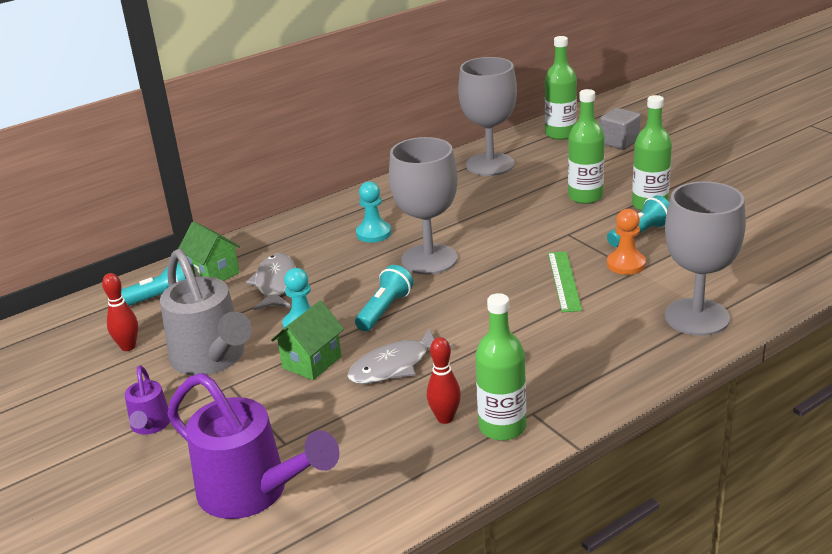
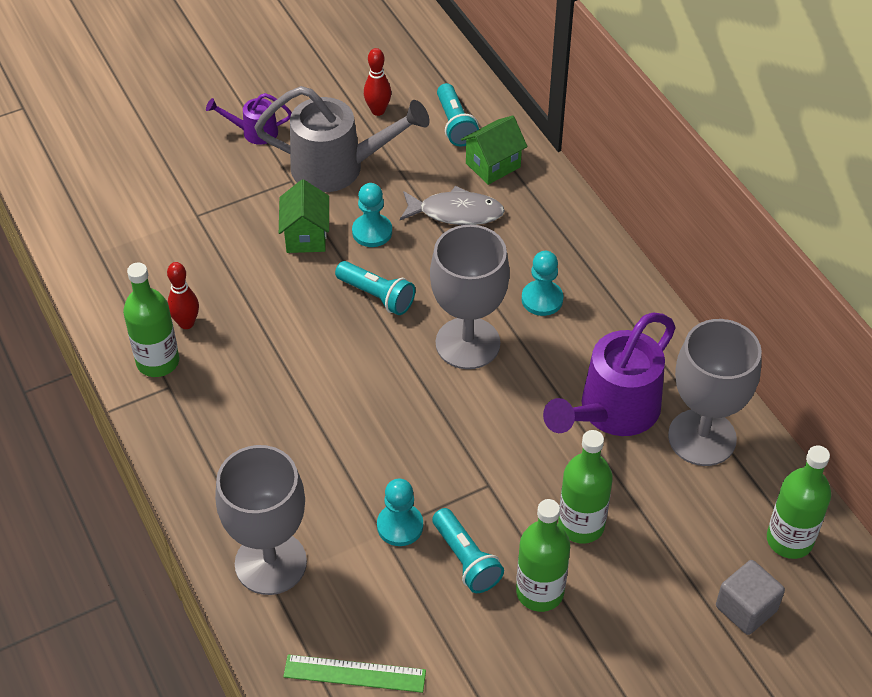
camera: 95 degrees right, 20 degrees up
grey watering can [160,248,252,375] -> grey watering can turned 150 degrees counterclockwise [254,86,429,192]
purple watering can [167,373,340,519] -> purple watering can moved to [543,313,676,436]
green house [271,301,344,380] -> green house turned 45 degrees clockwise [279,179,329,253]
grey fish [347,328,453,384] -> none
green ruler [548,251,582,312] -> green ruler moved to [283,655,426,693]
orange pawn [607,209,646,275] -> turquoise pawn [377,479,423,546]

